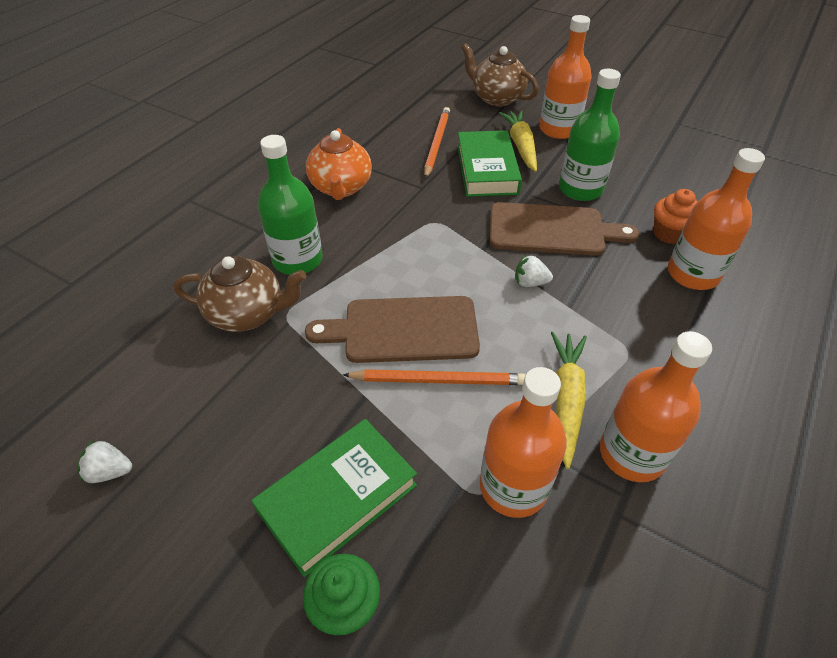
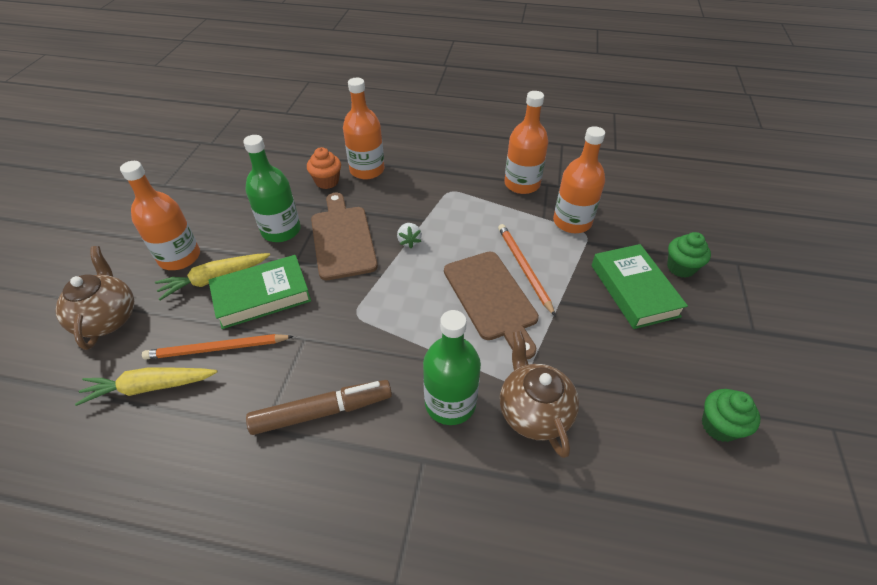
camera: 110 degrees left, 0 degrees up
white strawberry [77,440,132,483] -> green cupcake [702,389,760,442]
green book [251,419,417,577] -> green book turned 45 degrees clockwise [592,244,688,329]
orange teapot [306,128,372,200] -> brown marker [246,380,392,435]
brown teapot [461,43,539,107] -> brown teapot turned 150 degrees clockwise [55,246,134,350]
yellow carrot [551,332,587,469] -> yellow carrot moved to [75,367,217,406]

